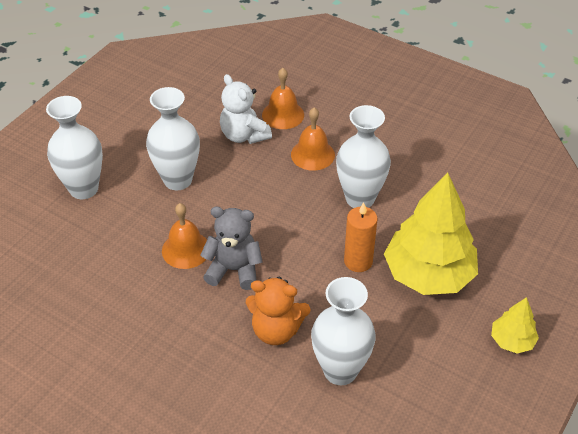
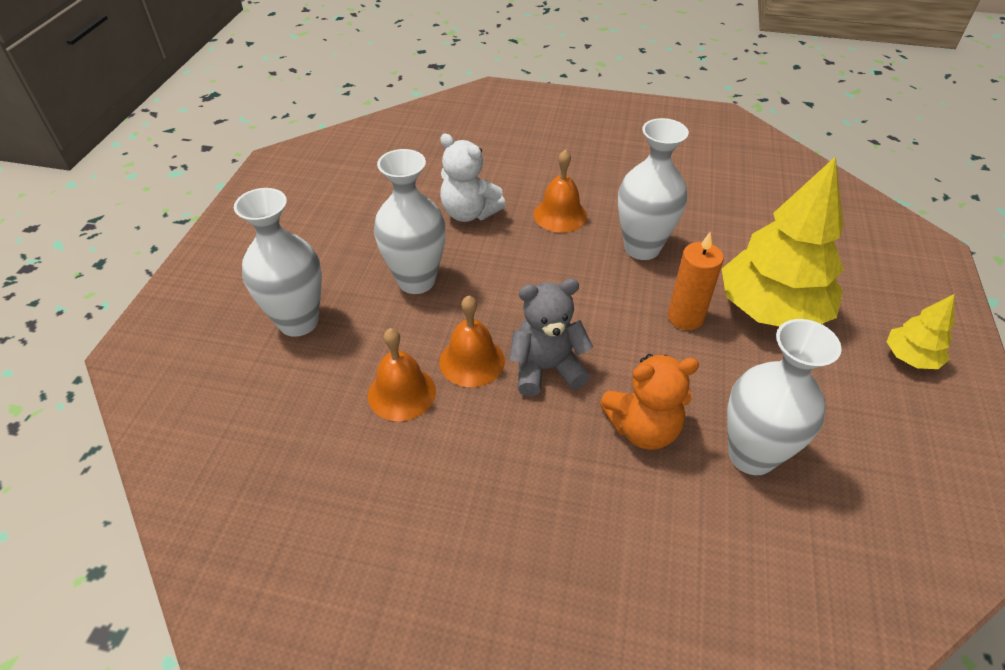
camera: 20 degrees left, 0 degrees up
orange bell [262,68,304,129] -> orange bell moved to [368,328,436,421]

